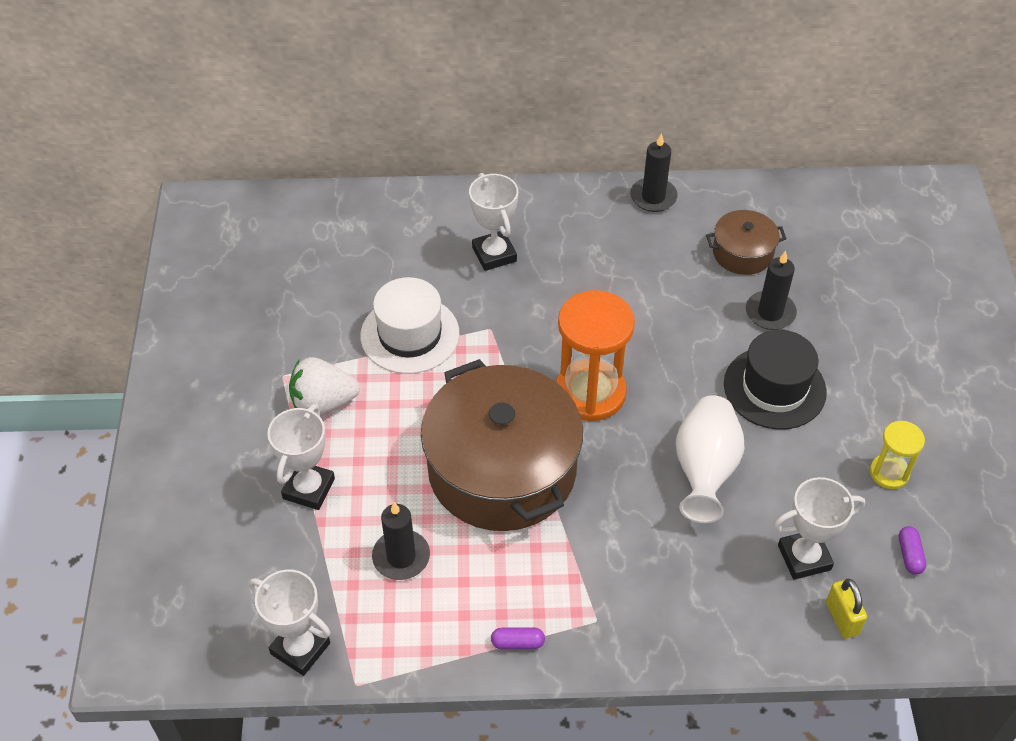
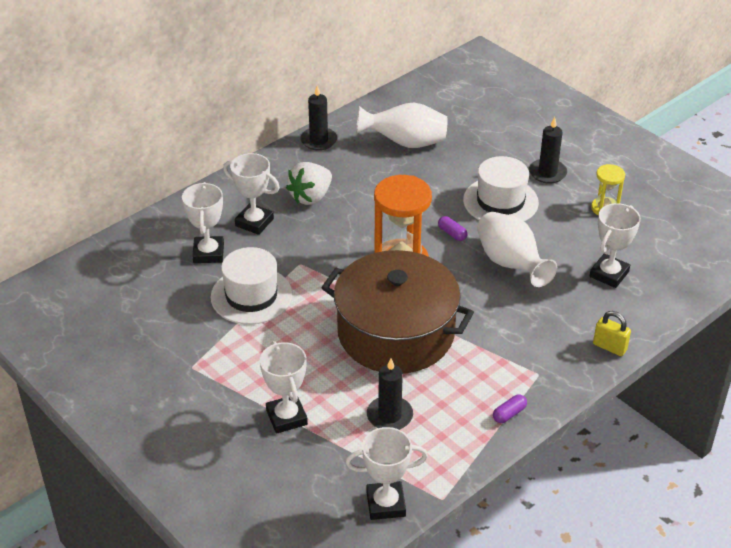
camera: 40 degrees left, 10 degrees down
white strawberry [289,357,360,416] -> white strawberry moved to [286,162,332,205]
brown pot [706,210,787,275] -> white vase [356,103,448,148]
black hat [724,330,827,430] -> white hat [463,156,539,222]
black candle [746,251,797,330] -> black candle moved to [529,117,567,184]
yellow padlock [826,579,867,639] -> yellow padlock moved to [593,311,631,356]
purple capsule [899,526,926,575] -> purple capsule moved to [438,216,467,241]
none -> white trophy [182,182,224,263]

